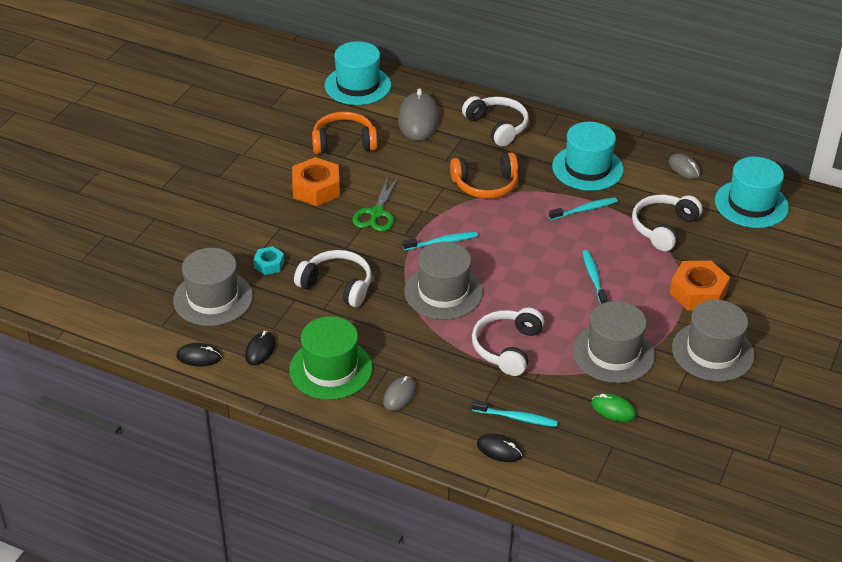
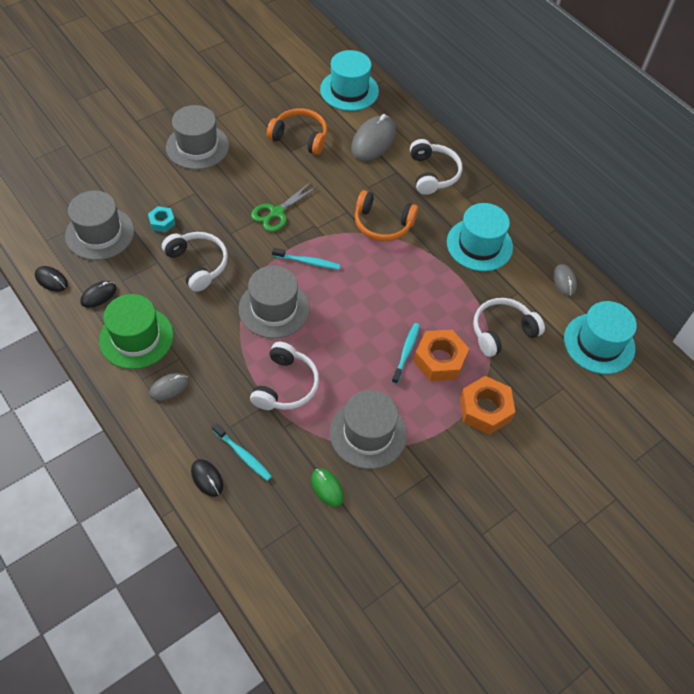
camera: 25 degrees right, 15 degrees up
orange nut [292,157,340,206] -> orange nut moved to [414,330,469,381]
white headphones [472,308,544,376] -> white headphones turned 150 degrees clockwise [250,342,319,410]
turquoise toothbrush [549,197,618,220] -> none
grey hat [672,300,755,382] -> grey hat moved to [166,105,229,170]

